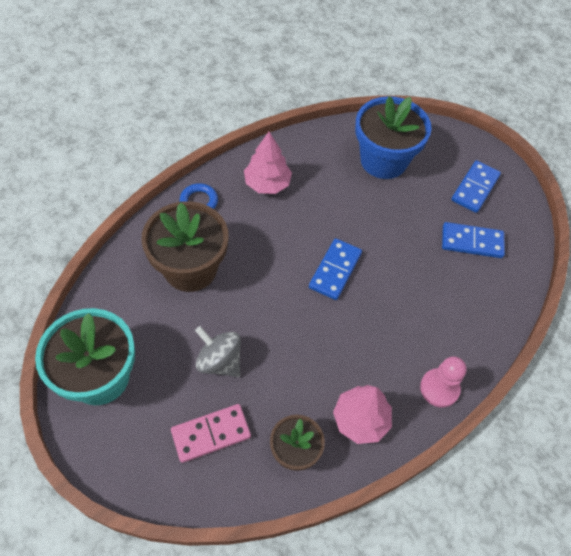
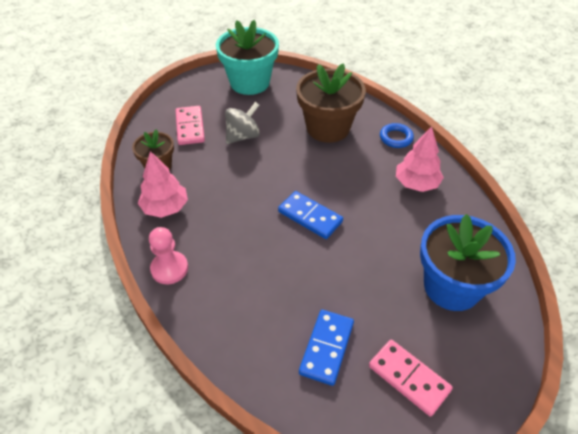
camera: 105 degrees right, 10 degrees down
blue domino [451,160,501,213] -> pink domino [369,339,453,416]

